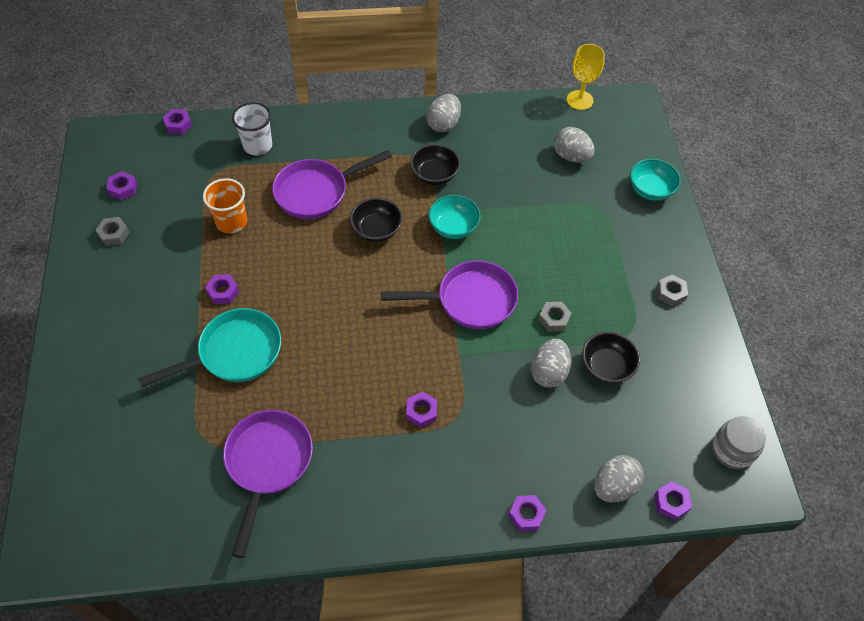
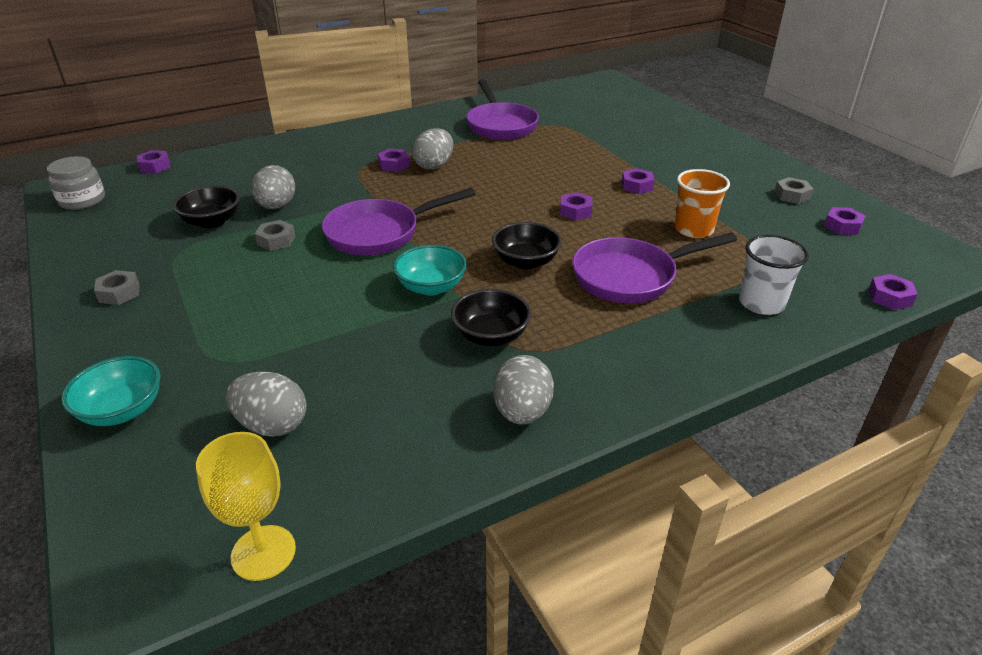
camera: 160 degrees right, 20 degrees down
turquoise pan [138,308,281,387] -> none
purple pan [272,150,392,219] -> purple pan turned 150 degrees counterclockwise [573,232,737,303]
purple nut [509,495,546,531] -> purple nut moved to [560,192,593,220]
grey egg [594,455,644,502] -> grey egg moved to [412,128,453,170]

